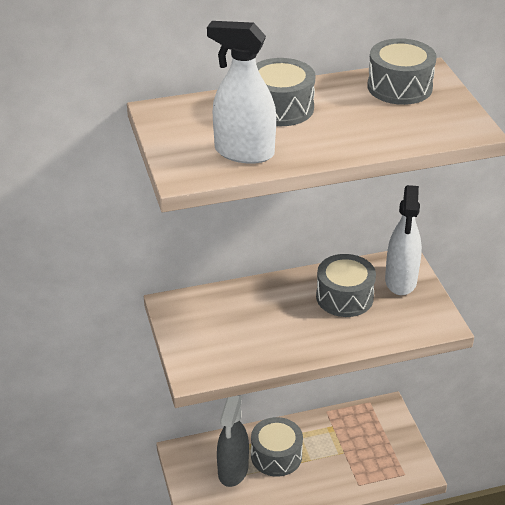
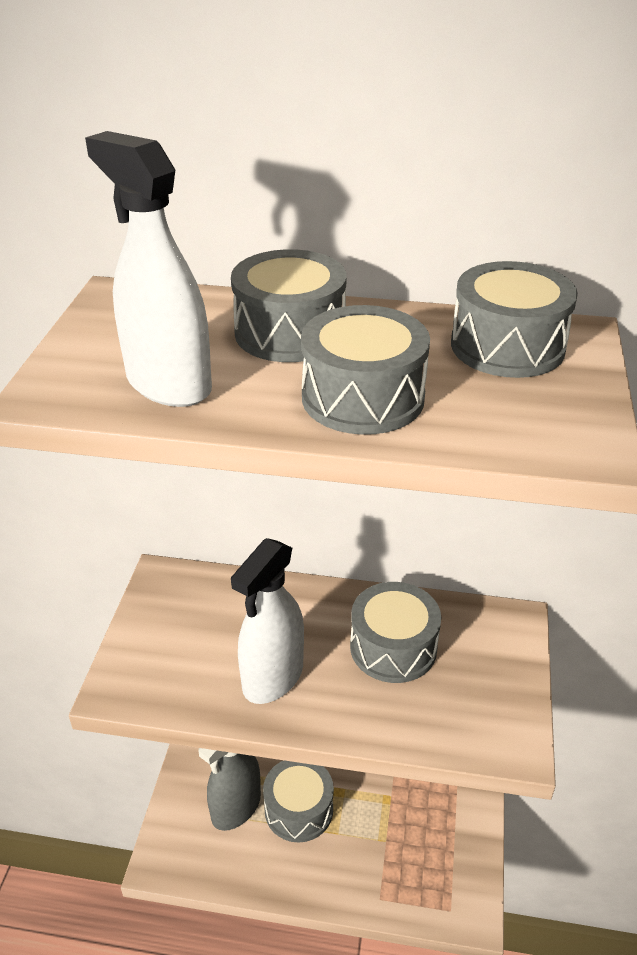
camera: 25 degrees right, 0 degrees up
white spray bottle [385,185,422,295] -> white spray bottle moved to [231,538,304,704]
none -> grey drum [301,305,430,435]

